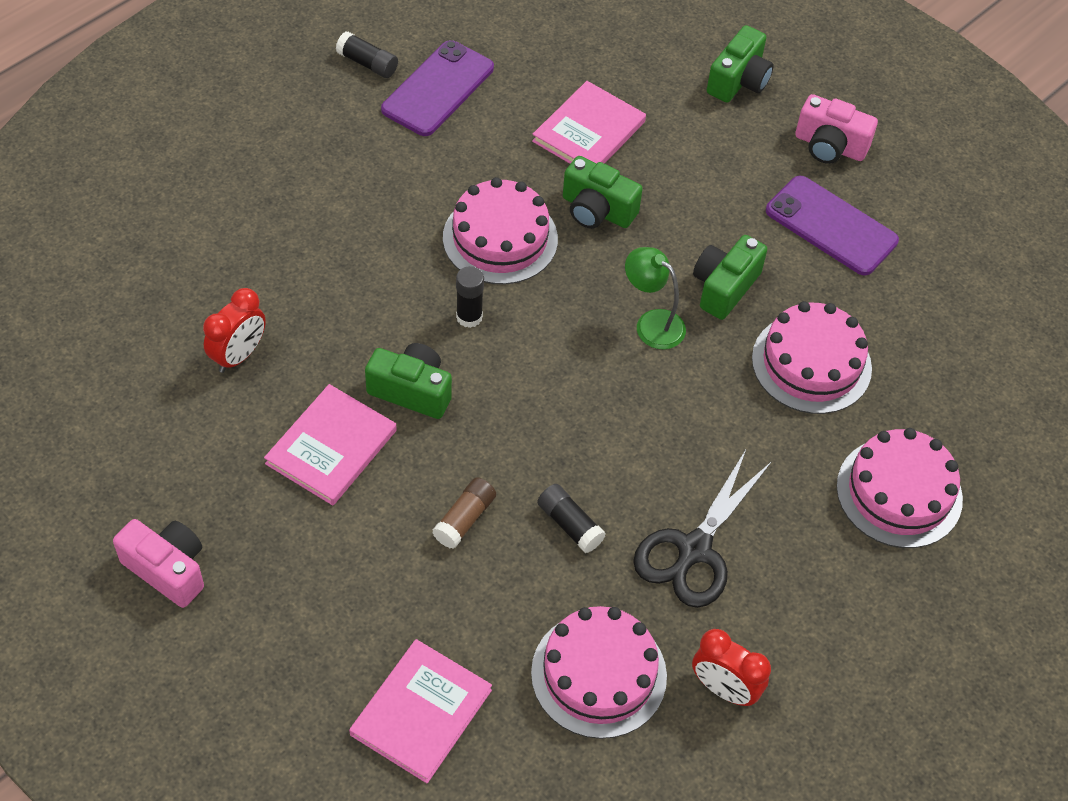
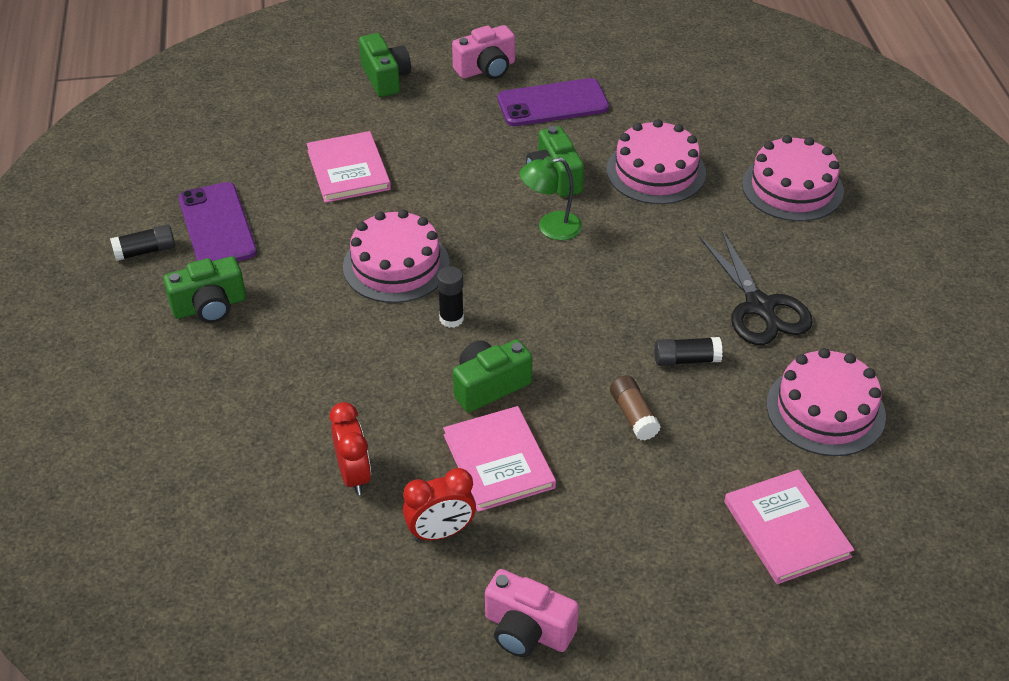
camera: 50 degrees left, 10 degrees down
pink camera [113,519,204,608] -> pink camera turned 135 degrees counterclockwise [485,569,579,657]
green camera [563,156,643,229] -> green camera moved to [163,256,246,323]
red clock [692,629,771,706] -> red clock moved to [403,468,476,541]

